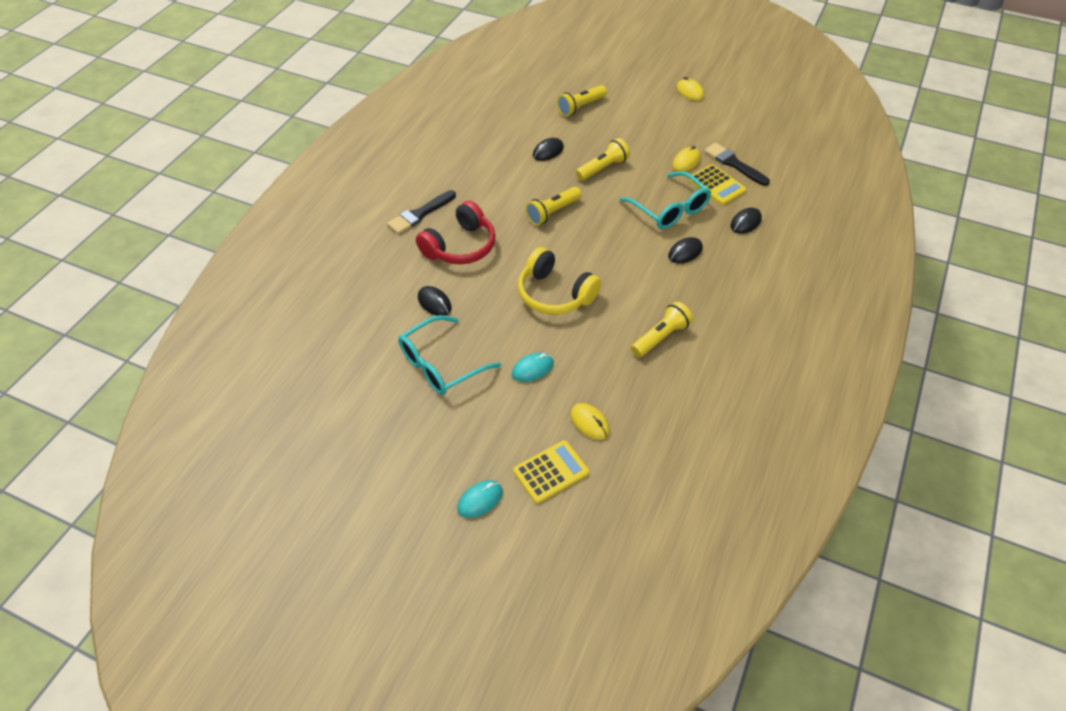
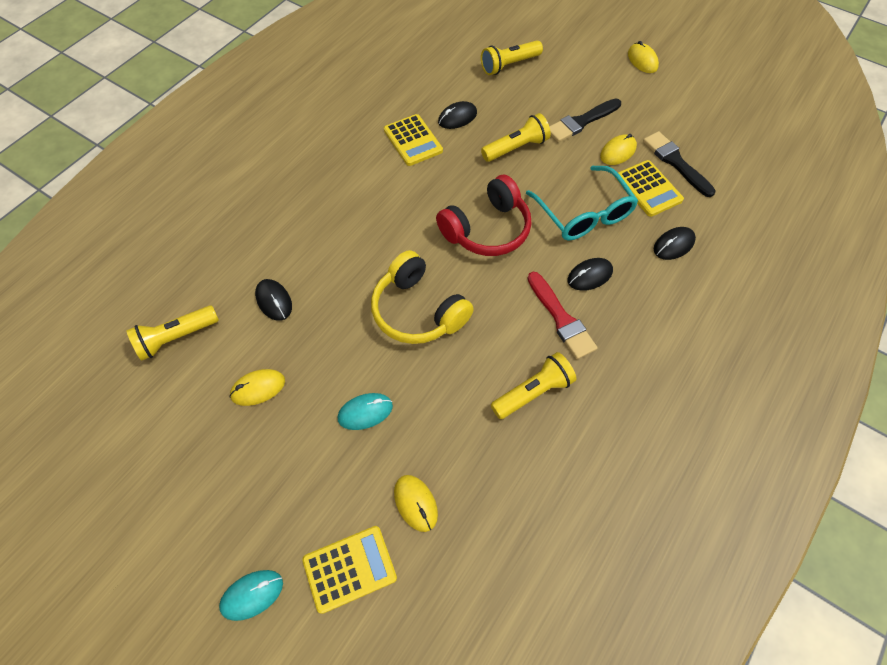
camera: 10 degrees right, 10 degrees up
black brush [387,190,456,234] -> black brush moved to [549,99,621,142]
turquoise glasses [398,315,501,395] -> yellow mouse [230,369,285,406]
red headphones [416,201,496,264] -> red headphones moved to [436,175,531,256]
yellow flashlight [526,187,582,225] -> yellow flashlight moved to [126,305,219,361]
none -> yellow calculator [384,114,443,166]
none -> red brush [527,272,598,359]

